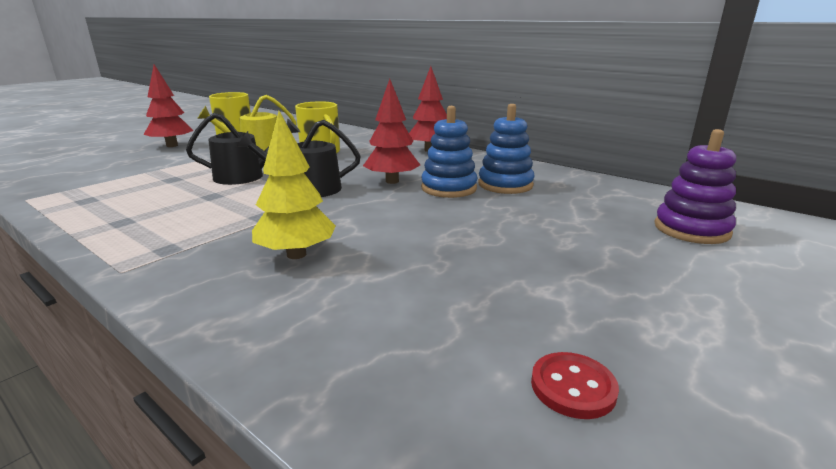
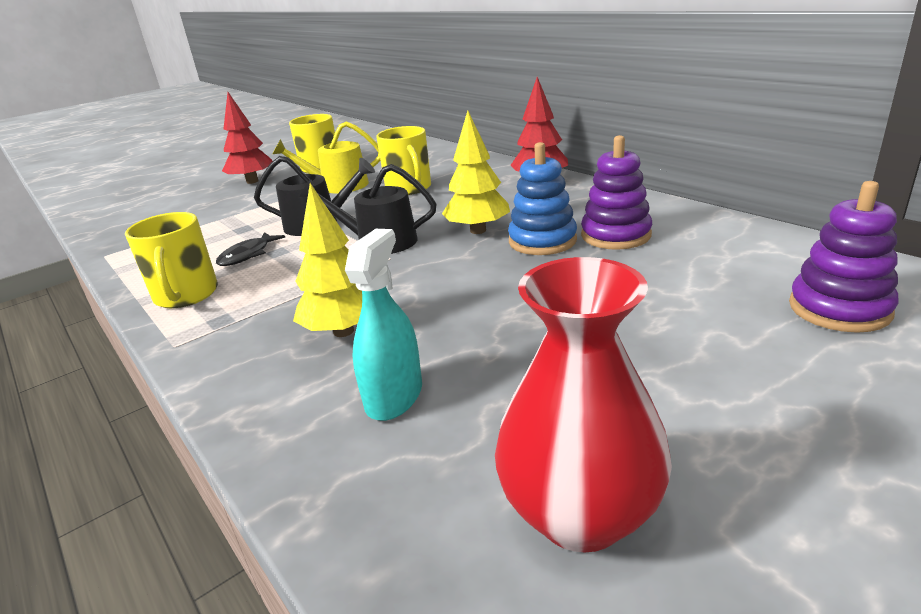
camera: 15 degrees right, 5 degrees up
red tree [363,79,420,184] -> yellow tree [442,110,510,234]
blue stacking toy [478,104,534,194] -> purple stacking toy [581,135,652,250]
red button [531,352,619,419] -> red vase [495,257,672,553]
none -> yellow mug [125,212,218,308]
none -> black fish [216,232,285,266]
none -> turquoise spray bottle [345,229,422,421]

